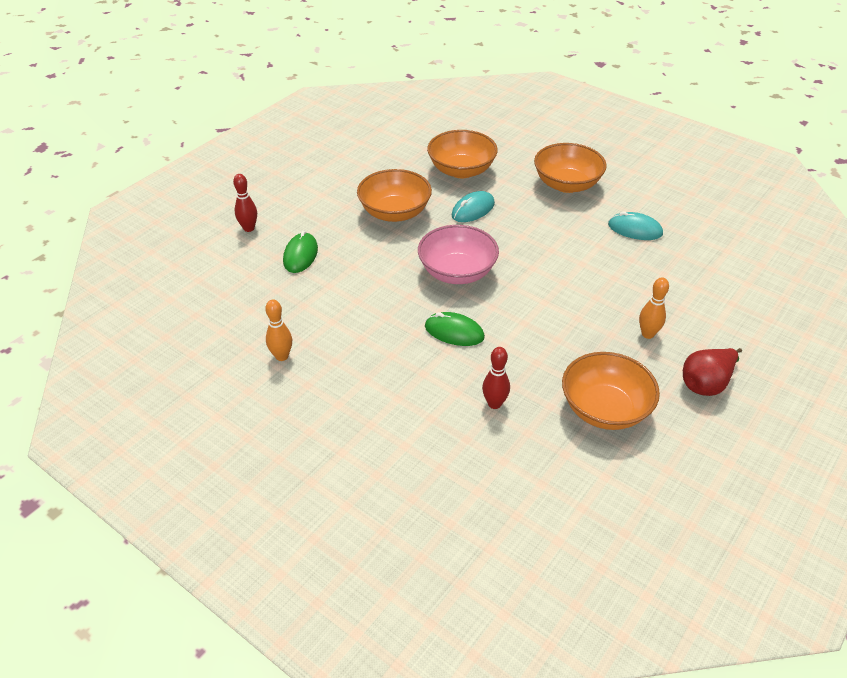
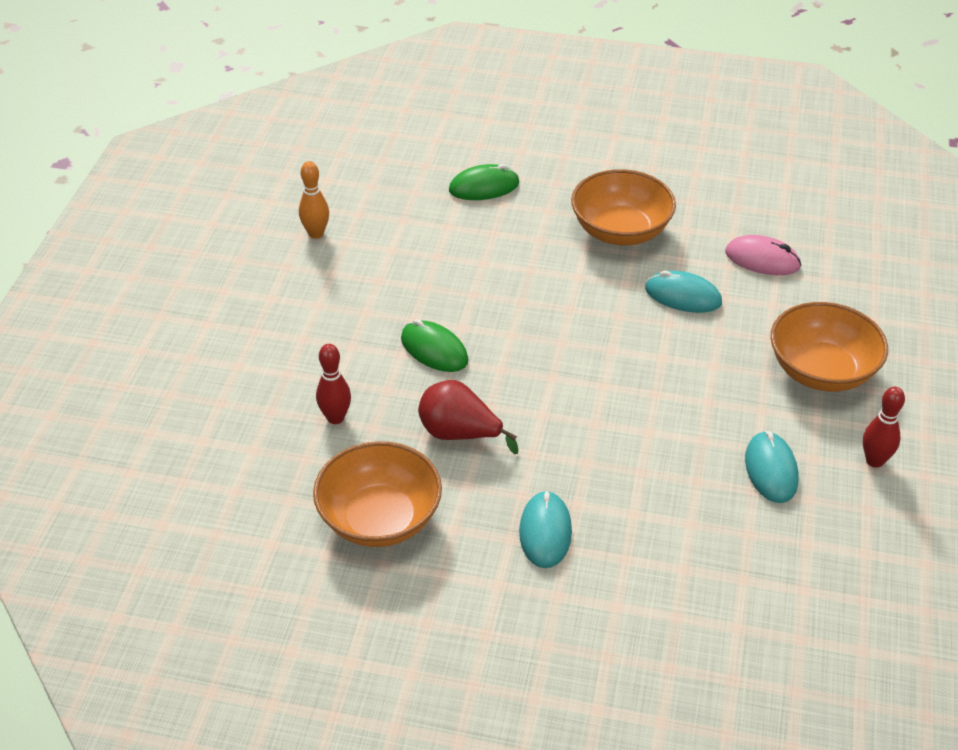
camera: 65 degrees right, 0 degrees up
red bowling pin [233,174,257,232] -> red bowling pin moved to [863,387,905,468]
pink bowl [418,225,499,284] -> none
green mouse [425,312,485,346] -> green mouse turned 45 degrees counterclockwise [401,319,469,372]
orange bowl [427,130,498,178] -> pink mouse [725,235,801,275]
orange bowling pin [639,278,669,339] -> turquoise mouse [519,490,572,568]
red pear [683,348,742,396] -> red pear moved to [418,380,518,454]

